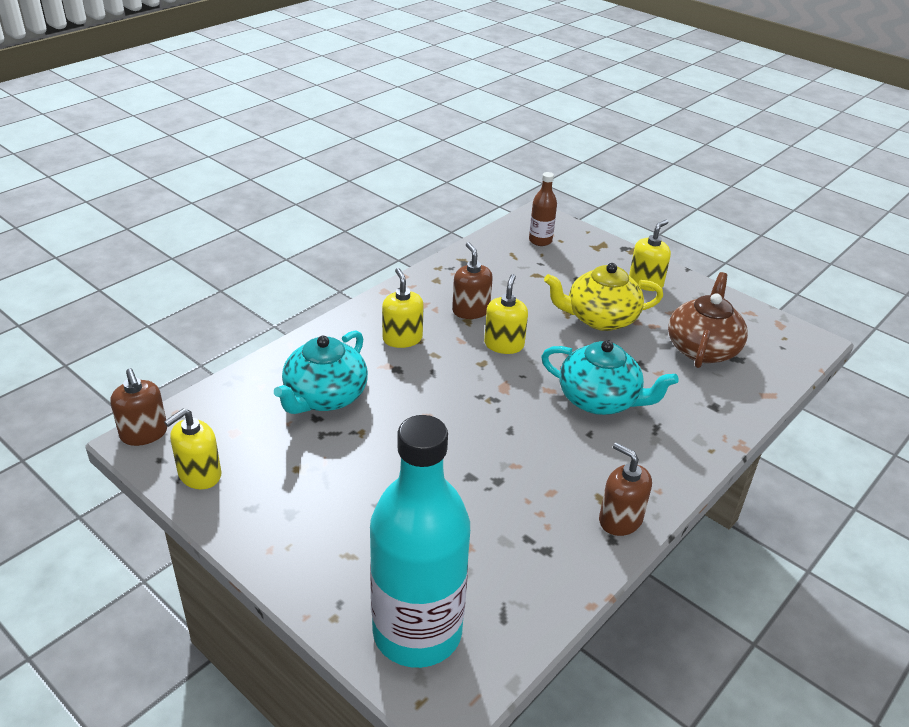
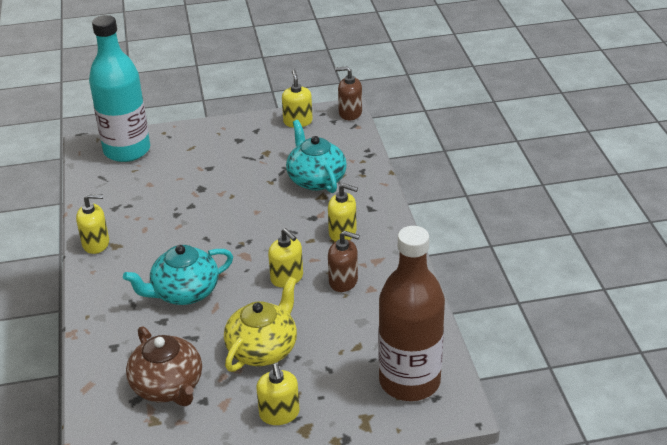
camera: 130 degrees right, 0 degrees up
brown bottle [529,172,557,246] -> brown bottle [378,226,445,401], size x2.26
brown soap dispenser [599,442,652,536] -> yellow soap dispenser [76,194,109,254]

